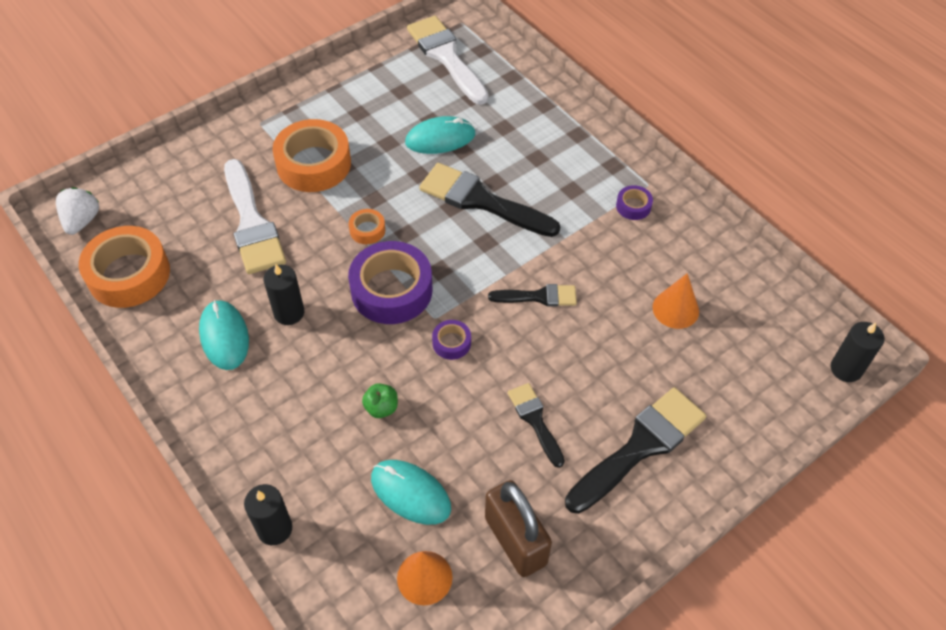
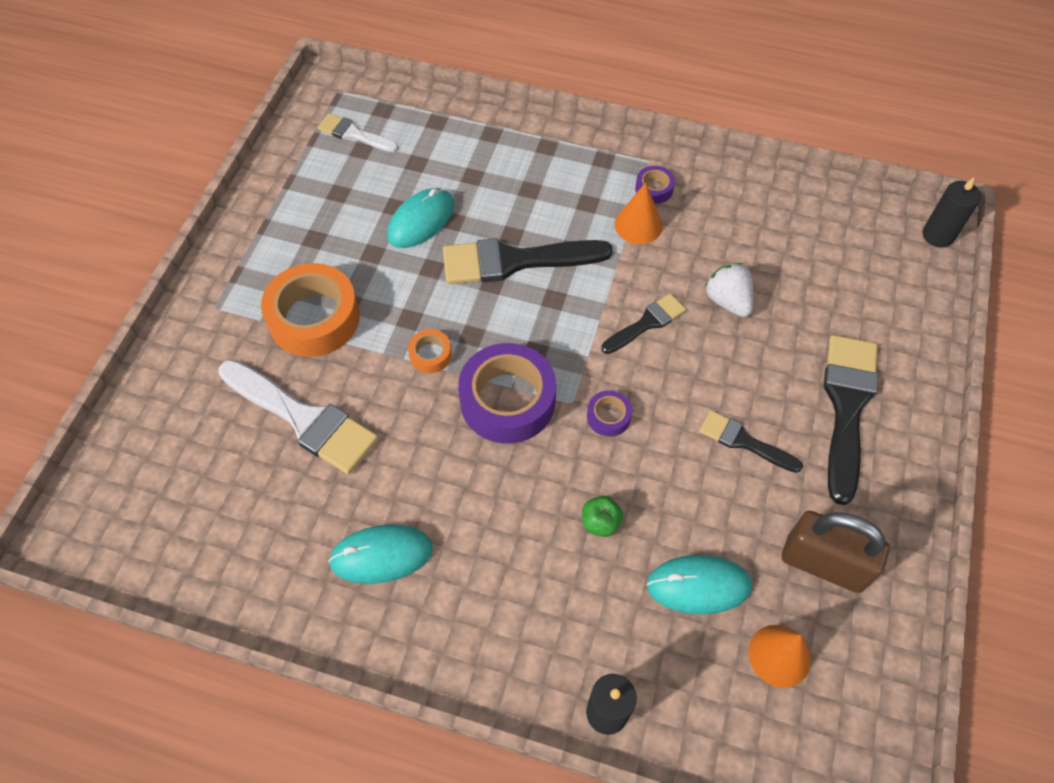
camera: 35 degrees left, 5 degrees up
white strawberry [56,187,99,235] -> white strawberry moved to [705,263,753,317]
orange tape [79,226,170,308] -> none
turquoise mouse [199,300,249,370] -> turquoise mouse turned 45 degrees counterclockwise [328,524,433,584]
black candle [264,264,304,325] -> none
white brush [407,16,489,105] -> white brush [317,113,398,152], size x0.56
orange cone [653,273,699,329] -> orange cone moved to [615,182,663,244]

